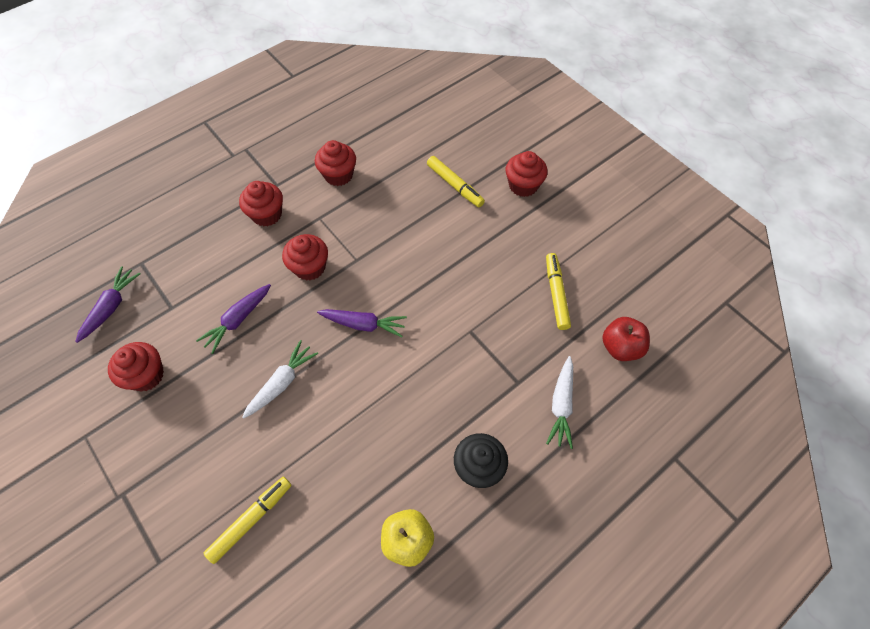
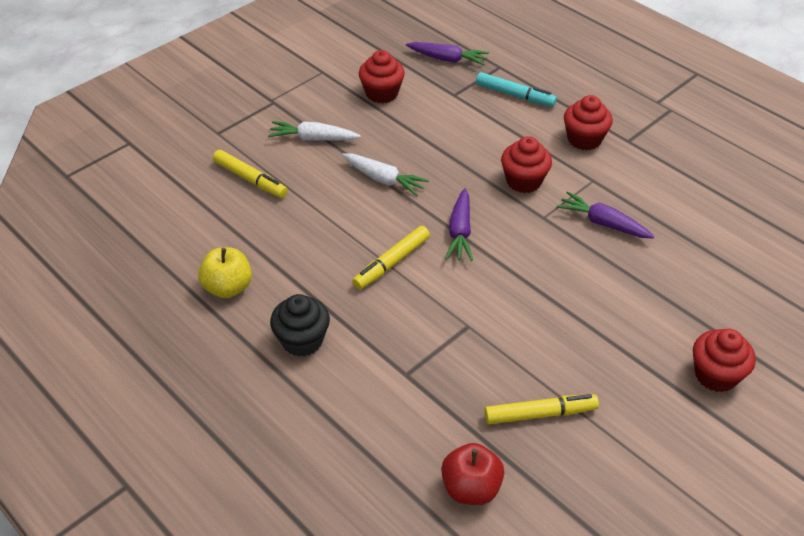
camera: 85 degrees right, 15 degrees down
purple carrot [196,284,271,354] -> purple carrot moved to [556,191,654,239]
red cupcake [315,140,356,186] -> none
yellow marker [427,156,485,207] -> yellow marker moved to [352,226,430,290]
white carrot [546,356,573,449] -> white carrot moved to [268,121,361,141]
none -> turquoise marker [476,72,557,107]

